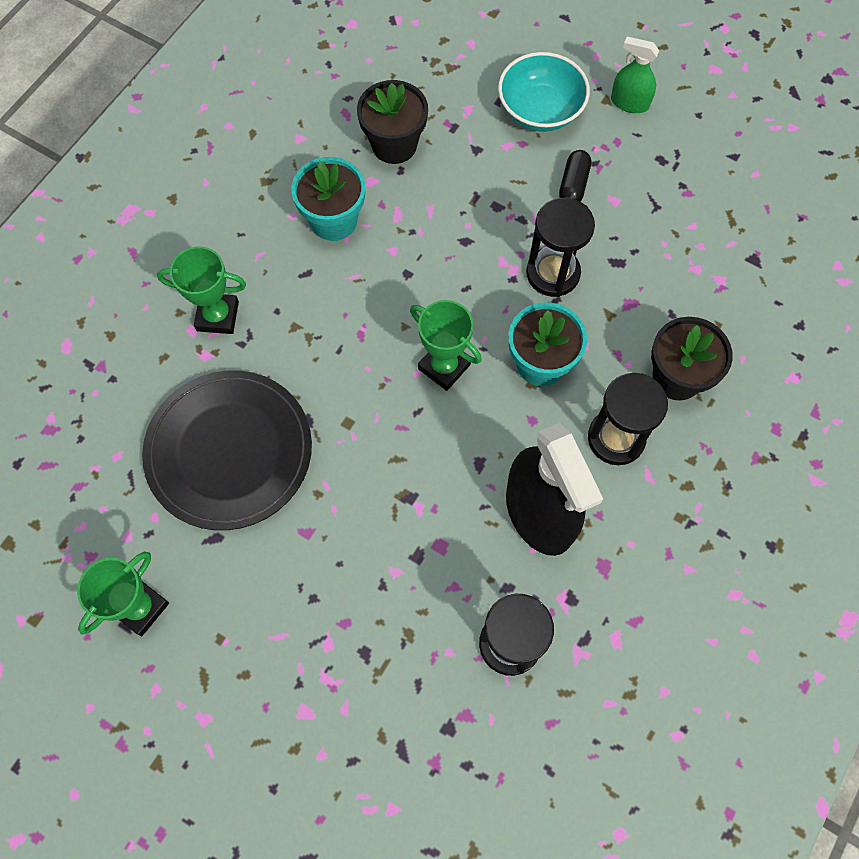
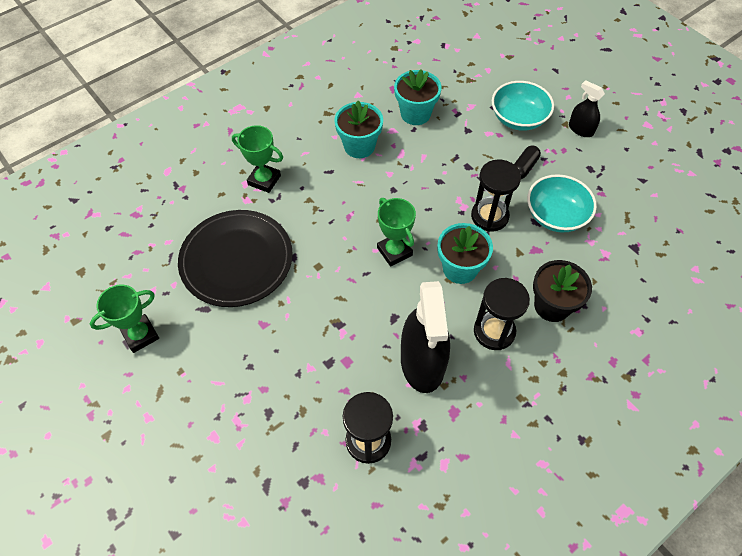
camera: 20 degrees right, 10 degrees down
black flower pot [357,80,428,164] -> turquoise flower pot [394,69,442,125]
green spray bottle [611,36,659,113] -> black spray bottle [569,80,605,137]
none -> turquoise bowl [527,174,597,232]

